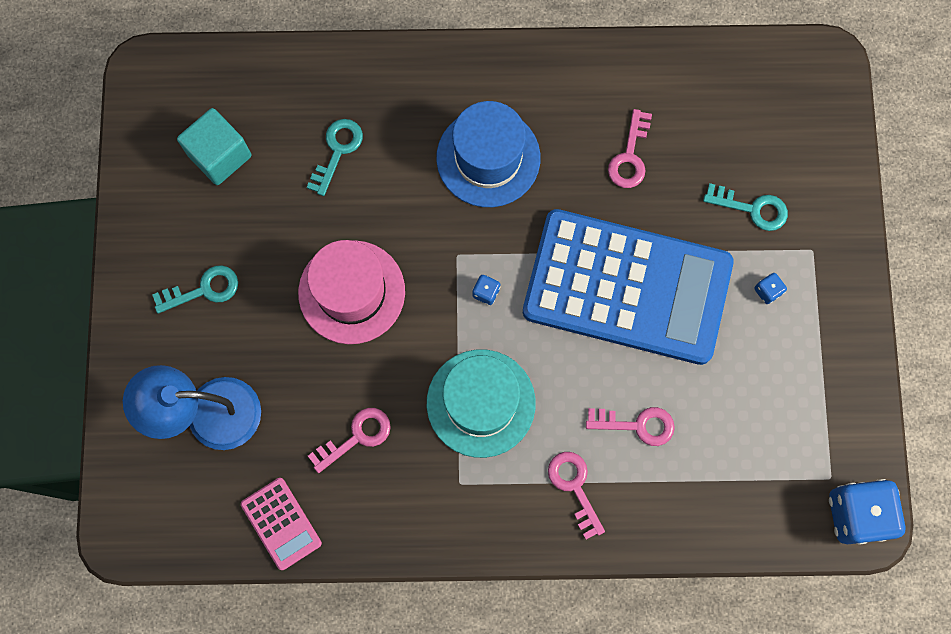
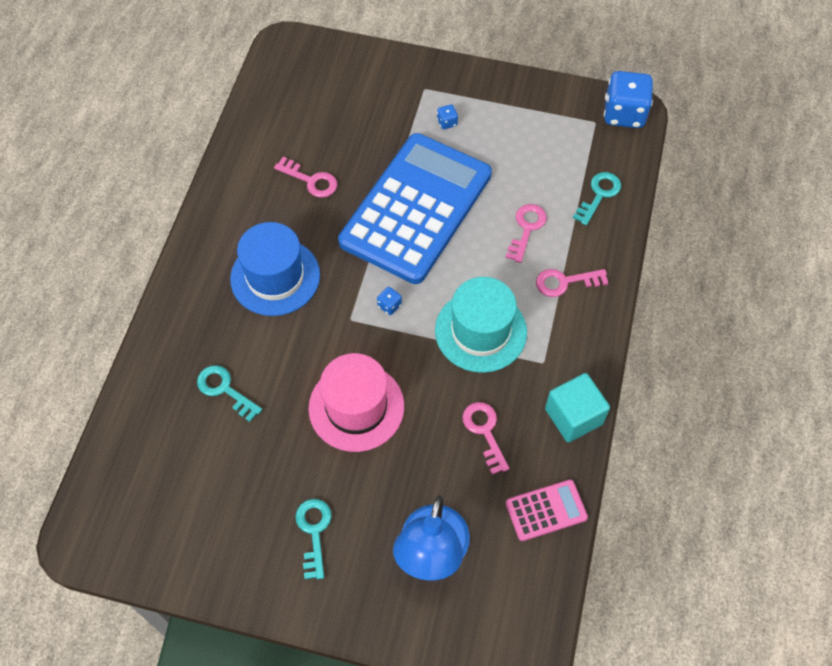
camera: 75 degrees left, 15 degrees down
turquoise cube [177,108,251,185] -> turquoise cube moved to [545,373,610,442]
turquoise key [703,183,788,231] -> turquoise key moved to [573,172,621,225]

